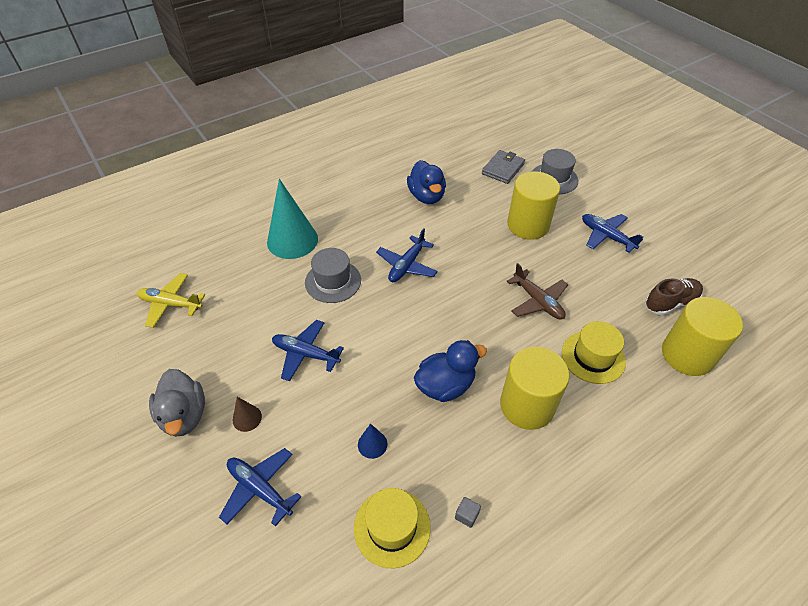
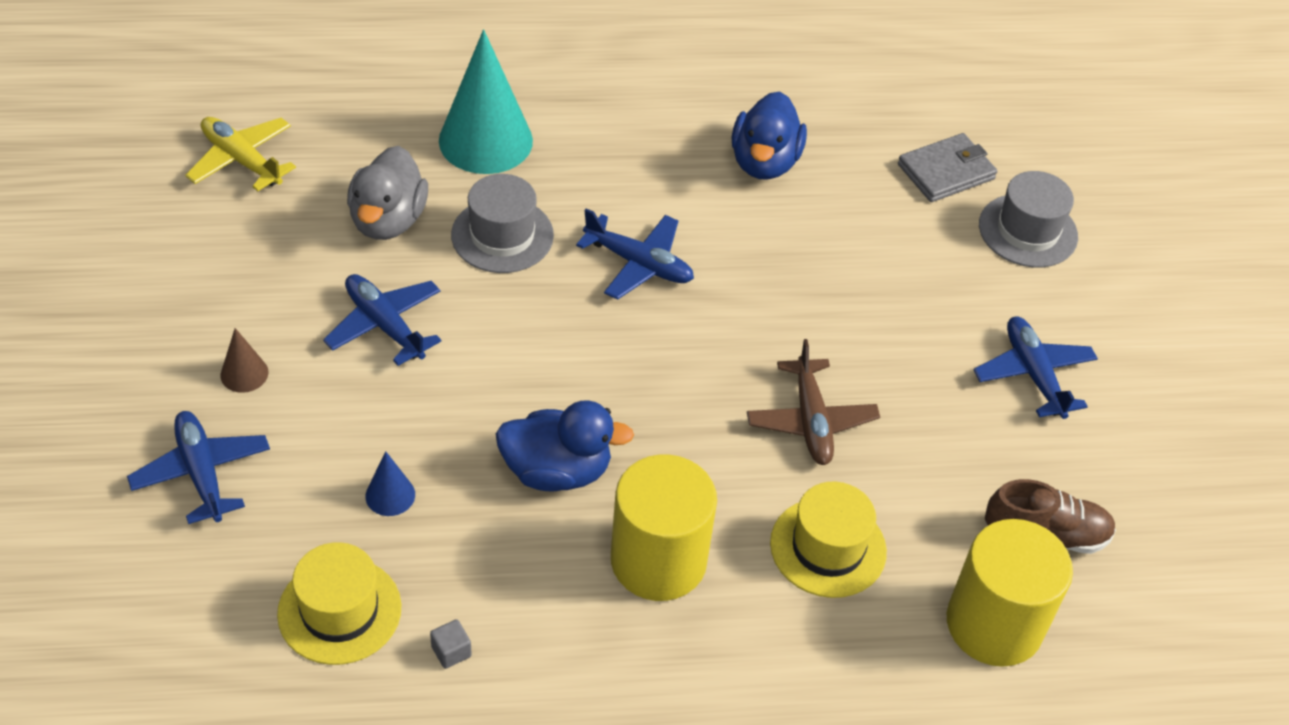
camera: 25 degrees right, 0 degrees up
grey duck [149,369,205,437] -> grey duck moved to [347,146,428,240]
blue plane [376,228,438,282] -> blue plane turned 120 degrees counterclockwise [576,208,694,300]
yellow cylinder [507,171,560,240] -> none

